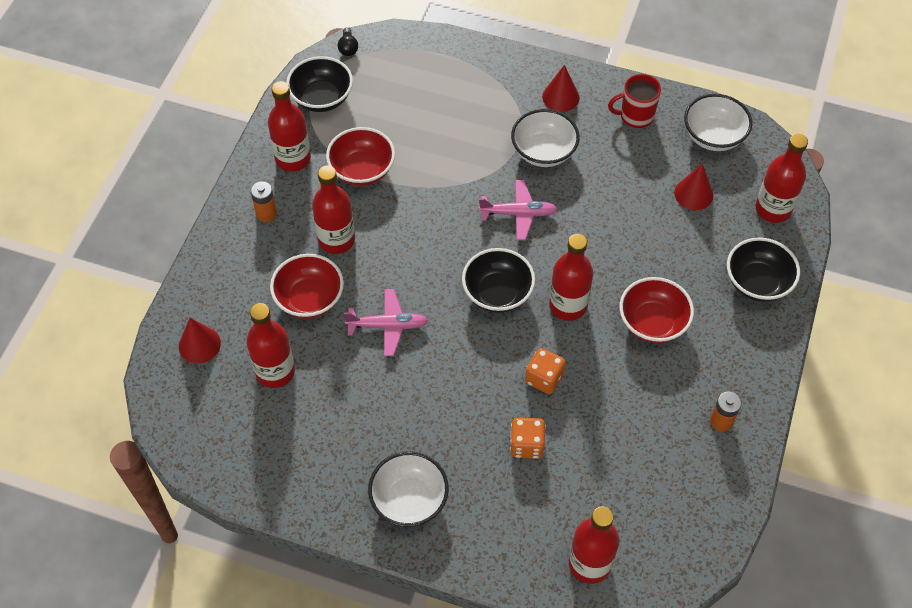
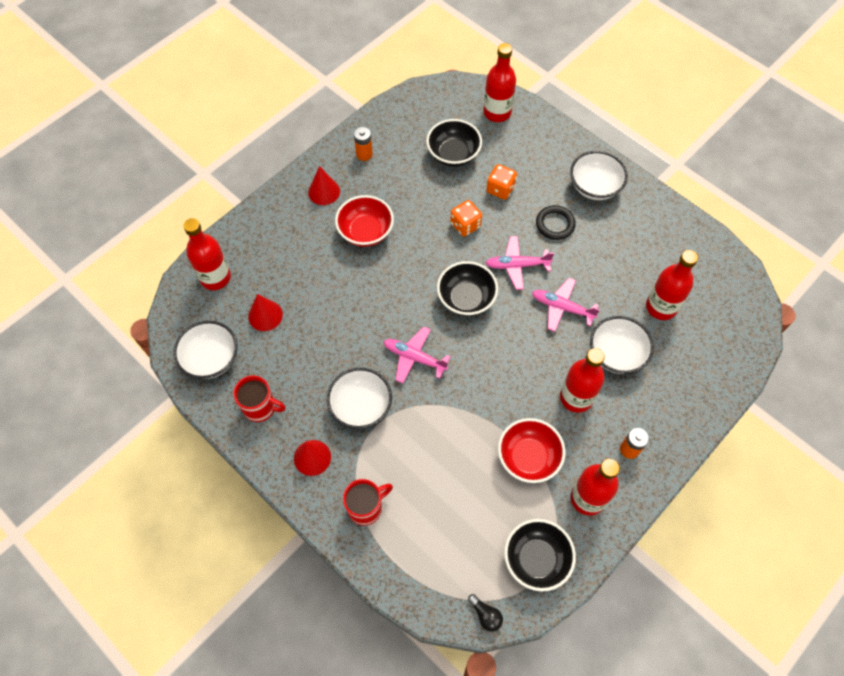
camera: 155 degrees left, 5 degrees up
red cone [179,318,221,363] -> red cone moved to [308,166,340,205]
red bowl [270,254,344,319] -> white bowl [590,316,654,374]
black light bulb [338,27,358,56] -> black light bulb turned 120 degrees clockwise [468,594,503,632]
red bottle [549,234,593,321] -> none
black bowl [727,237,800,302] -> black bowl moved to [426,119,482,167]
none -> red mug [343,479,393,526]
none -> pink plane [486,236,554,290]
none -> black ring [536,205,576,240]

